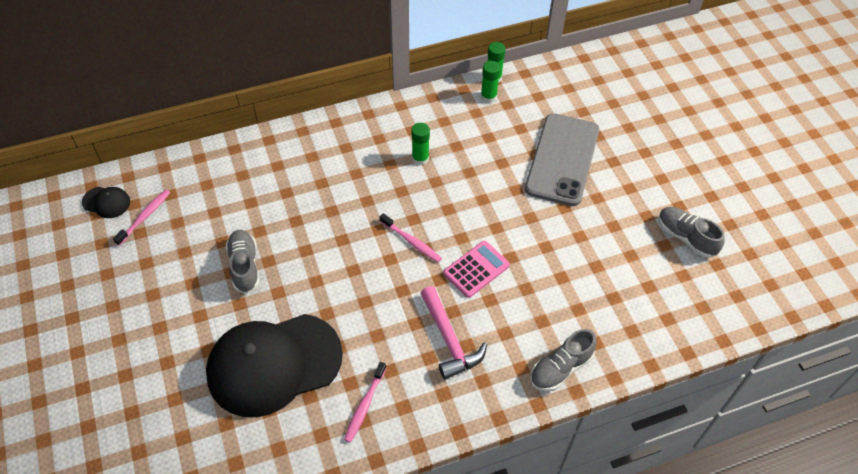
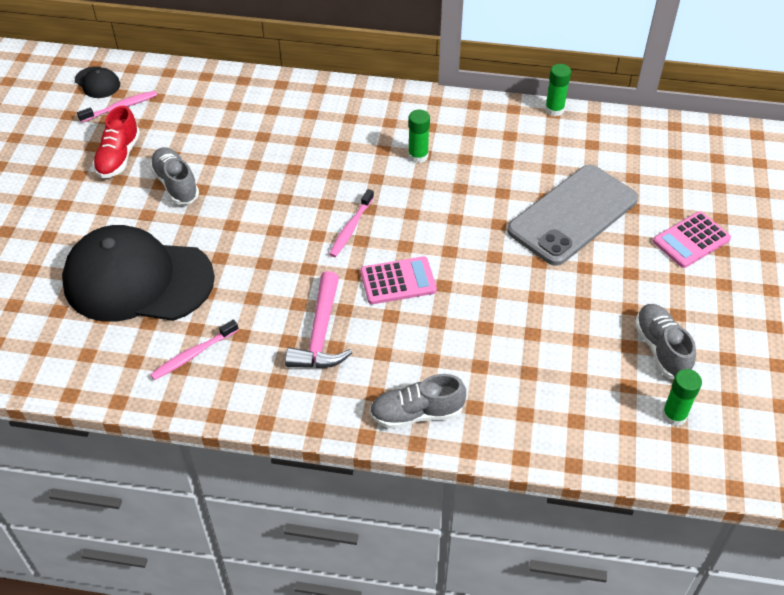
camera: 30 degrees right, 5 degrees down
grey shoe [226,230,260,293] -> grey shoe turned 45 degrees counterclockwise [149,147,199,205]
pink toothbrush [380,213,442,262] -> pink toothbrush turned 45 degrees clockwise [329,189,374,257]
green glue stick [481,61,500,103] -> green glue stick moved to [662,369,702,426]
none -> red shoe [93,106,140,178]
none -> pink calculator [653,211,731,268]

